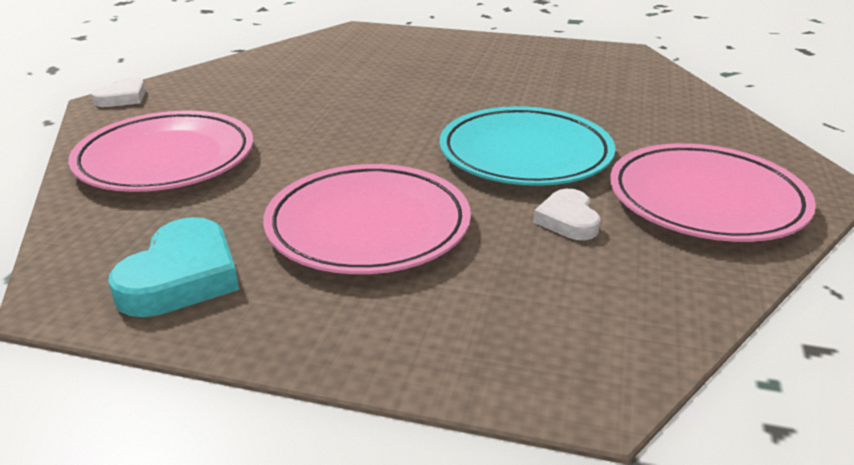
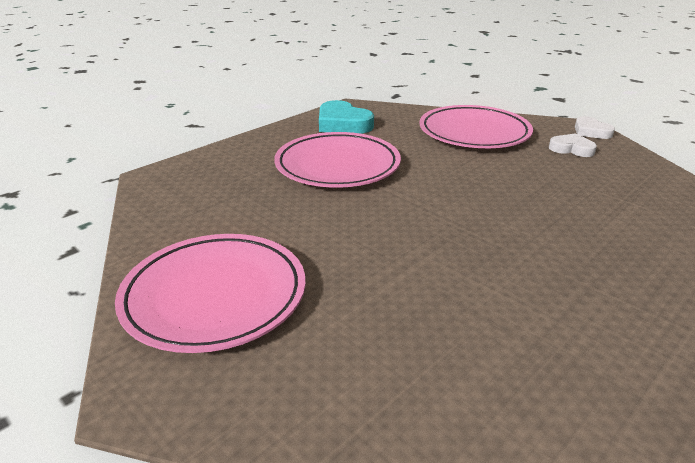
camera: 120 degrees right, 0 degrees up
turquoise plate [440,106,615,186] -> none
white heart [533,189,601,240] -> white heart moved to [549,133,597,157]

